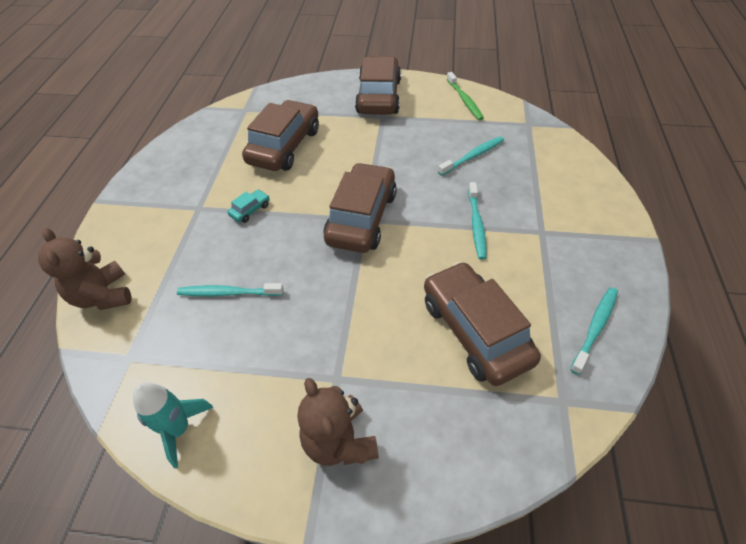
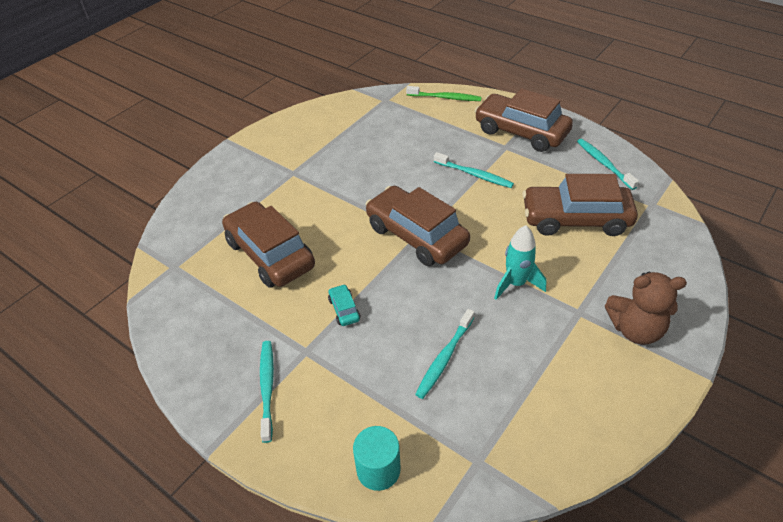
camera: 60 degrees left, 5 degrees down
brown teddy bear [38,228,131,310] -> turquoise cylinder [353,426,401,491]
turquoise rocket [133,382,214,468] -> turquoise rocket moved to [494,225,546,300]
brown car [355,56,401,115] -> brown car moved to [475,88,573,152]
turquoise toothbrush [438,136,504,176] -> turquoise toothbrush moved to [260,341,274,443]
green toothbrush [447,72,484,120] -> green toothbrush moved to [406,86,481,101]

